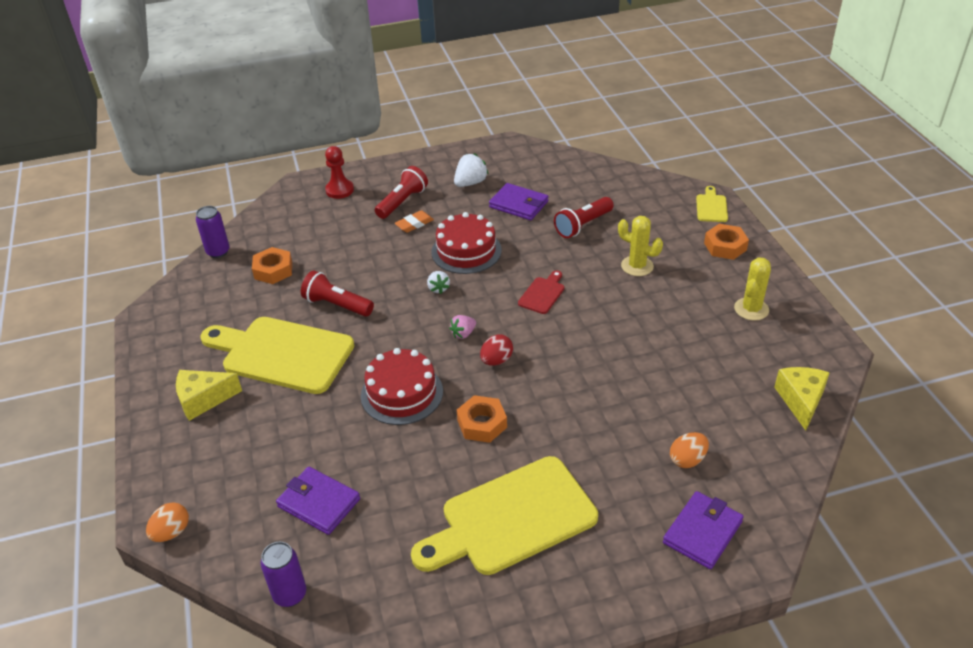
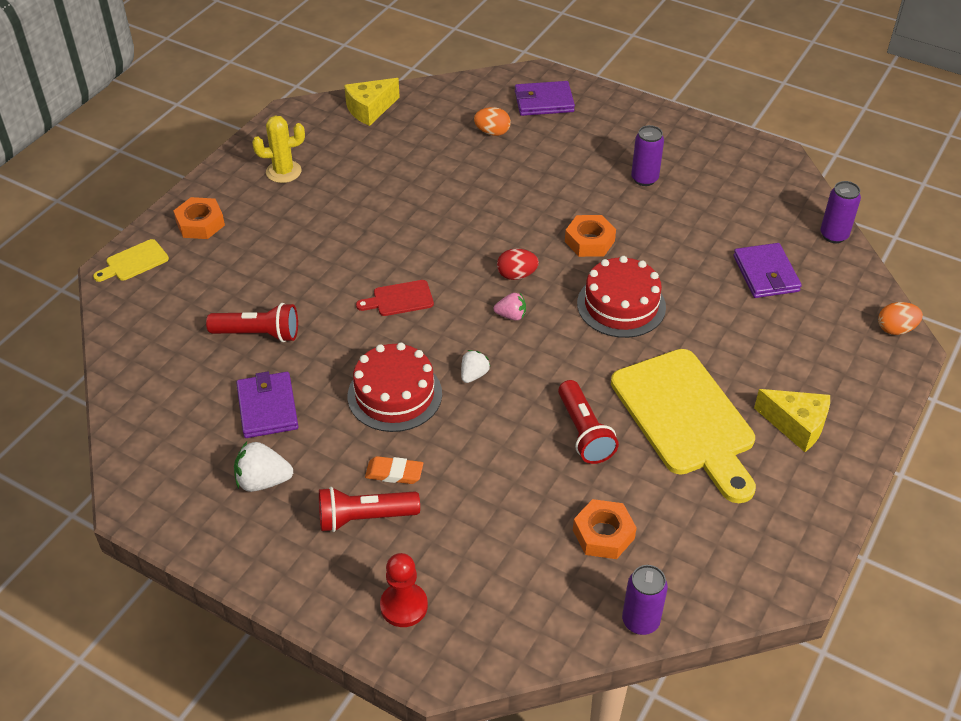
camera: 135 degrees left, 5 degrees up
yellow cutting board [411,456,598,575] -> purple can [631,125,664,186]
yellow cactus [618,216,663,276] -> none

